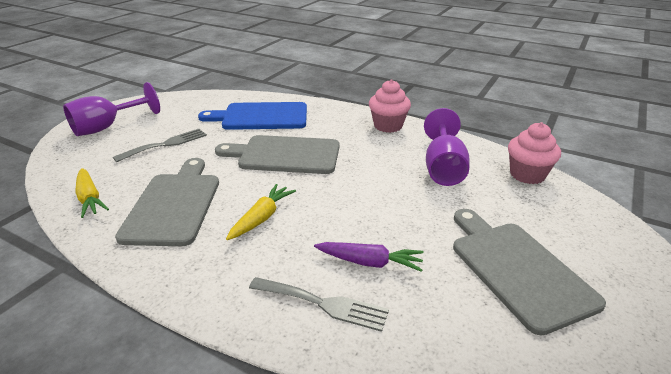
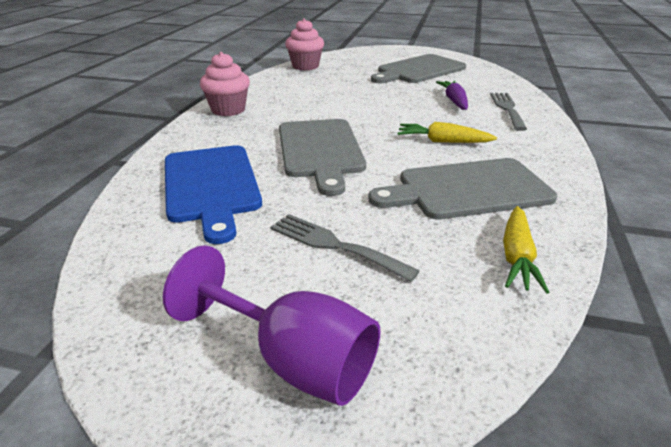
camera: 105 degrees left, 0 degrees up
yellow carrot [75,168,109,218] -> yellow carrot turned 150 degrees clockwise [503,206,549,294]
purple goblet [424,108,470,186] -> none

